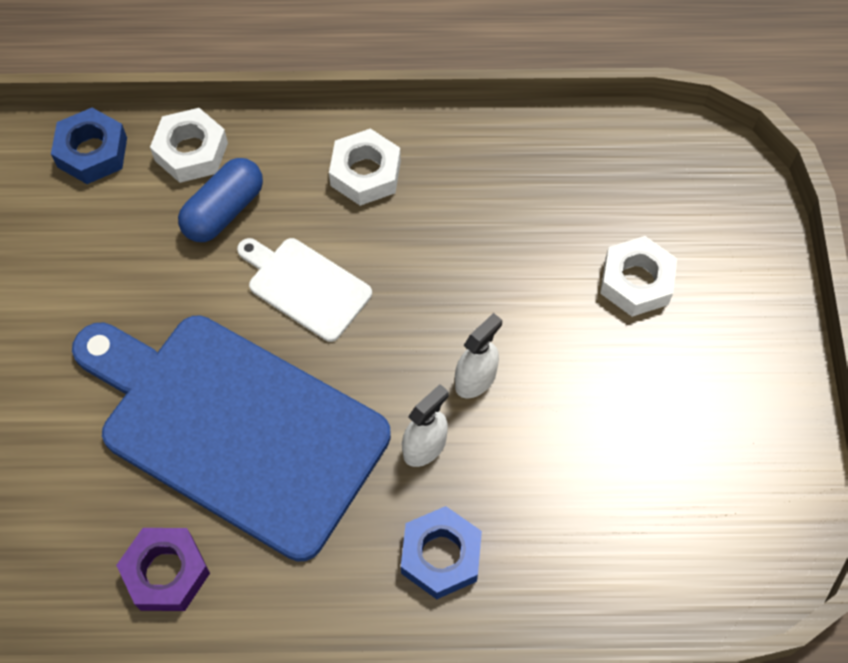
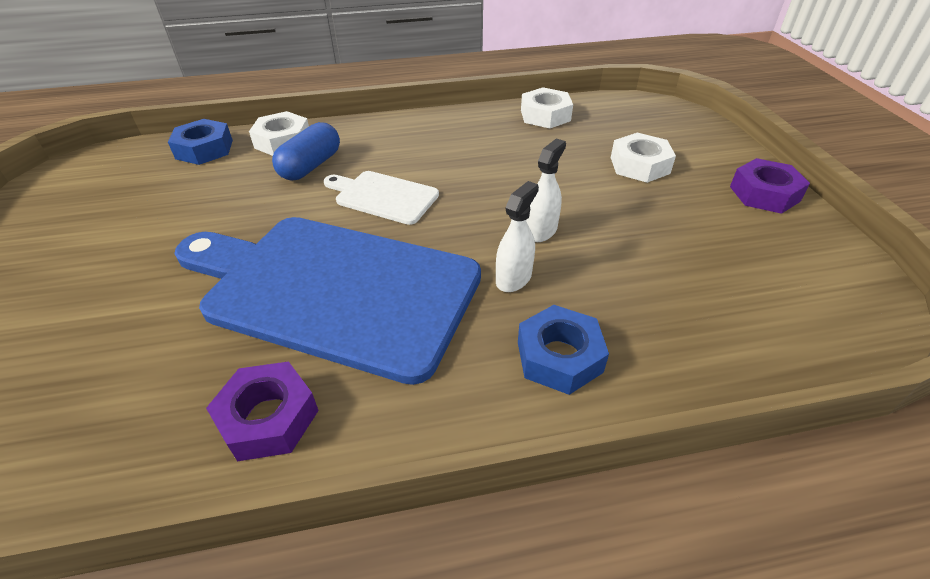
camera: 10 degrees left, 20 degrees down
white nut [329,129,401,206] -> white nut moved to [521,87,573,129]
none -> purple nut [730,158,810,214]

